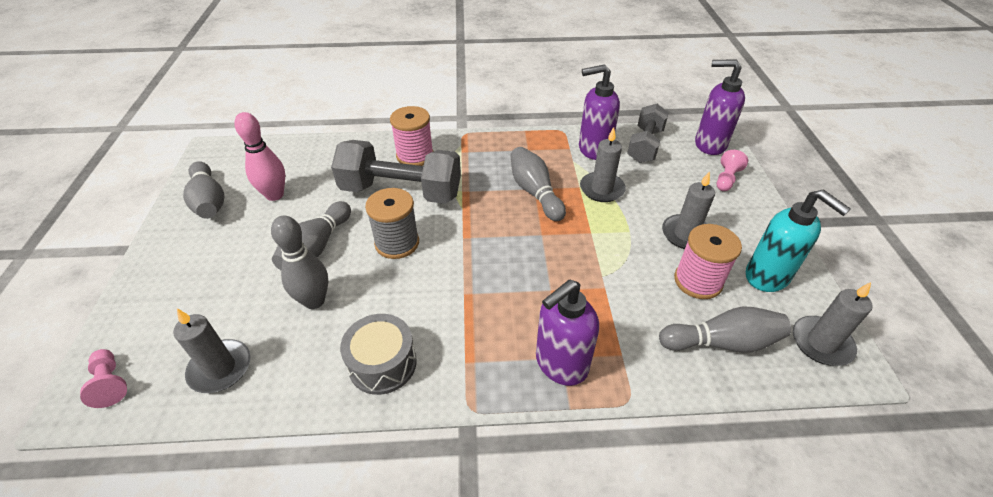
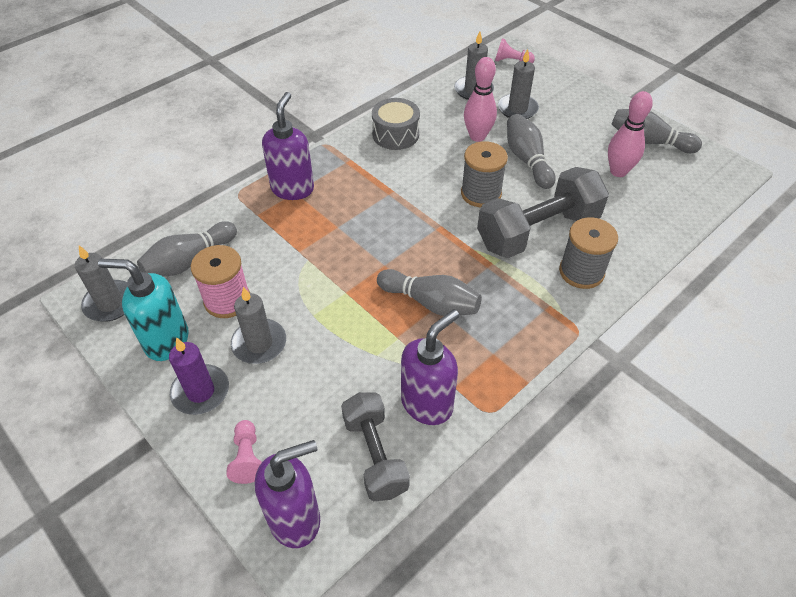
camera: 140 degrees right, 5 degrees up
grey bowling pin [271,216,328,309] -> pink bowling pin [464,57,497,142]
pink spool [390,106,434,166] -> grey spool [559,217,618,289]
grey candle [580,127,626,202] -> grey candle moved to [498,49,539,119]
none -> purple candle [169,337,229,415]

